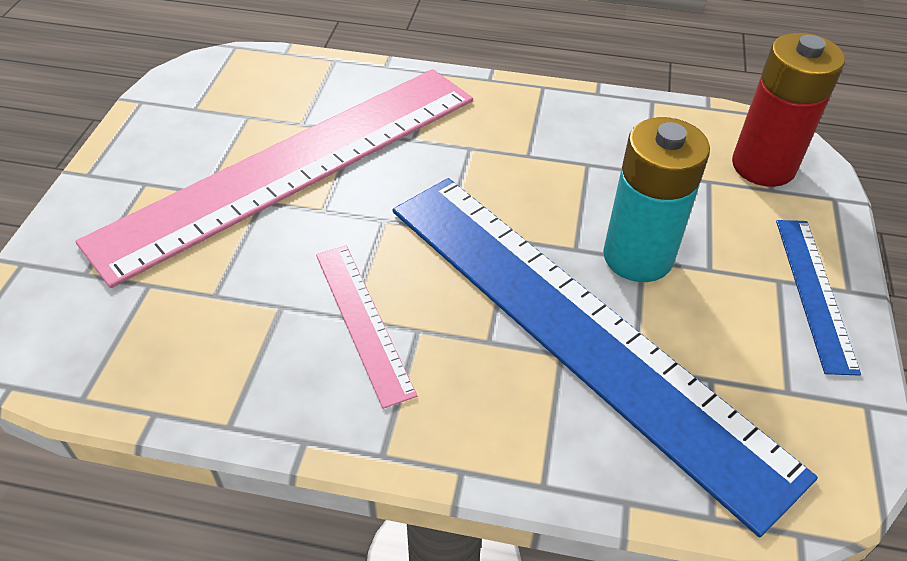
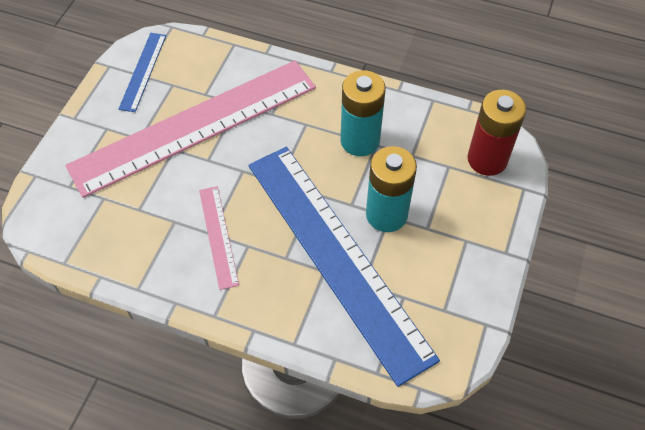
camera: 10 degrees right, 10 degrees up
blue ruler [776,220,861,376] -> blue ruler moved to [119,33,166,112]
none -> turquoise battery [340,70,386,156]

